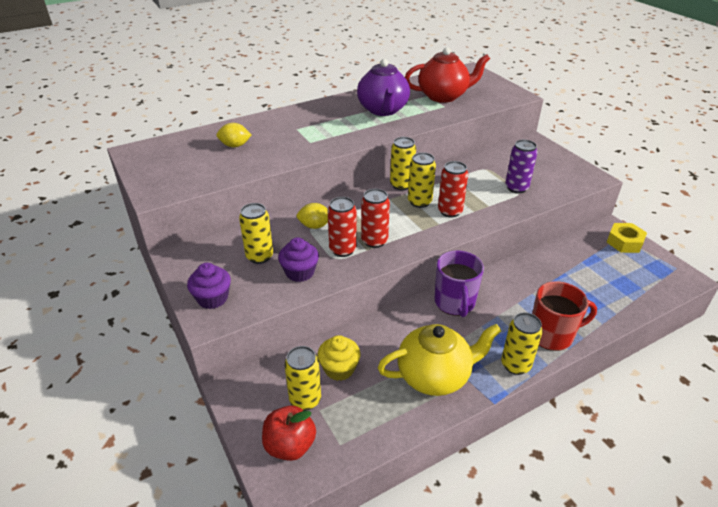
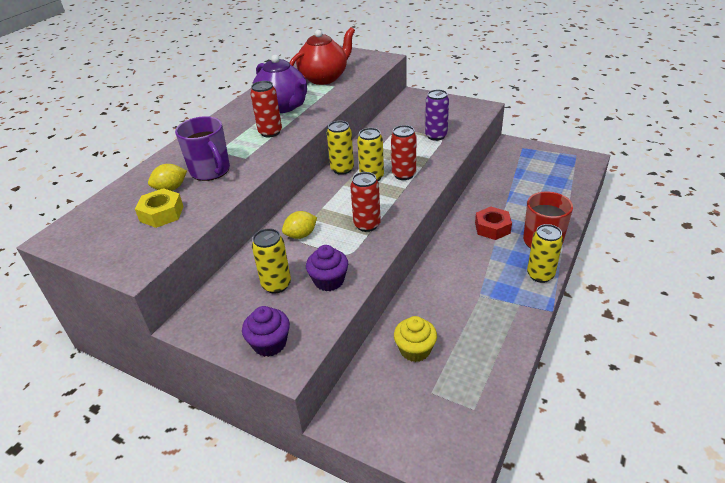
camera: 30 degrees left, 0 degrees up
red apple [262,406,316,461] -> none
yellow can [285,346,321,411] -> none
red can [328,197,357,257] -> red can moved to [250,81,282,137]
yellow teapot [378,324,501,396] -> none
purple mug [435,250,484,317] -> purple mug moved to [175,116,230,181]
yellow nut [607,223,647,253] -> yellow nut moved to [135,188,184,228]
none -> red nut [475,207,512,240]

